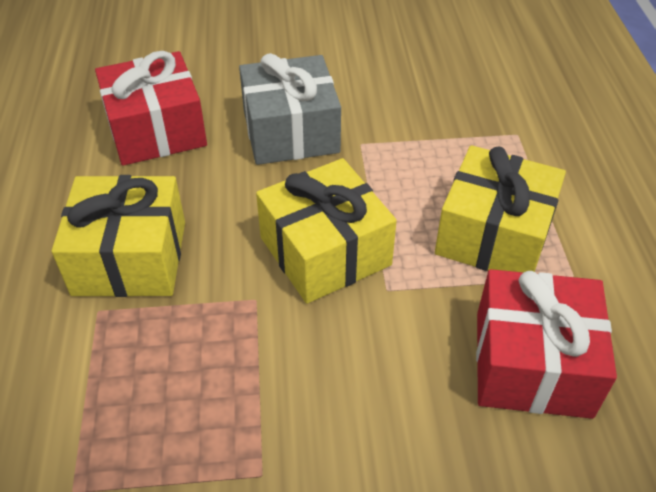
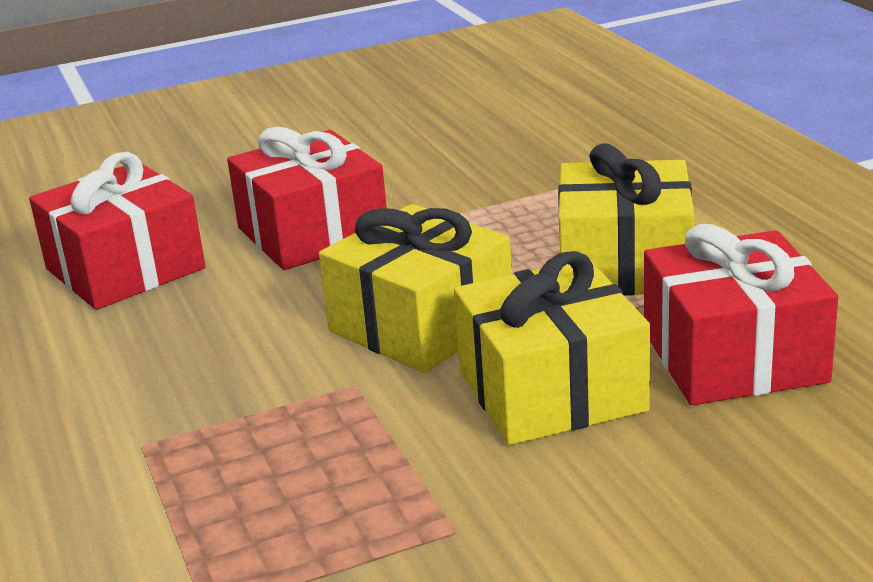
camera: 15 degrees left, 20 degrees down
yellow gift [52,175,185,297] -> yellow gift moved to [454,251,650,445]
grey gift [239,53,341,165] -> red gift [227,126,387,270]

